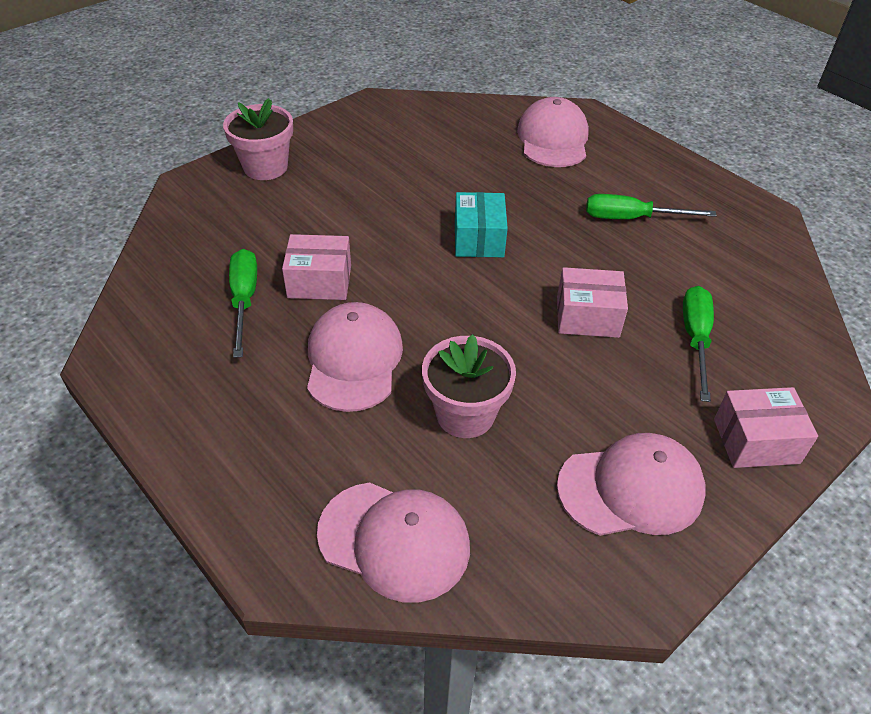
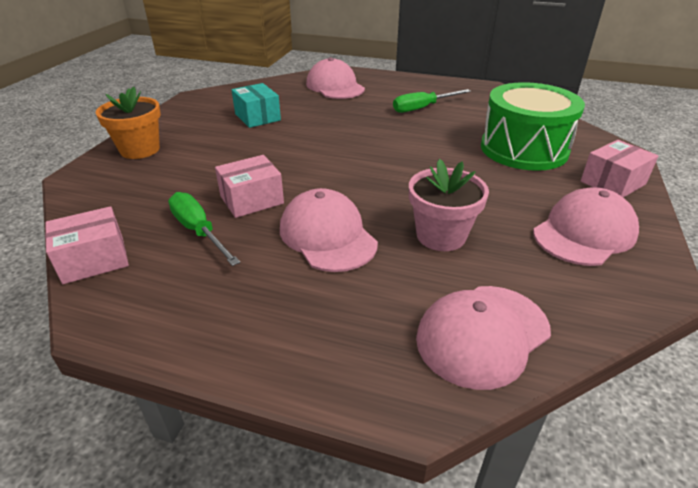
camera: 30 degrees left, 10 degrees down
pink flower pot [223,98,293,180] -> orange flower pot [96,86,161,159]
pink cap [317,483,470,603] -> pink cap turned 150 degrees clockwise [416,286,551,390]
turquoise box [455,192,508,257] -> turquoise box moved to [232,83,281,128]
pink box [557,267,628,338] -> pink box moved to [45,206,129,284]
green screwdriver [683,286,714,402] -> green drum [481,82,585,171]

